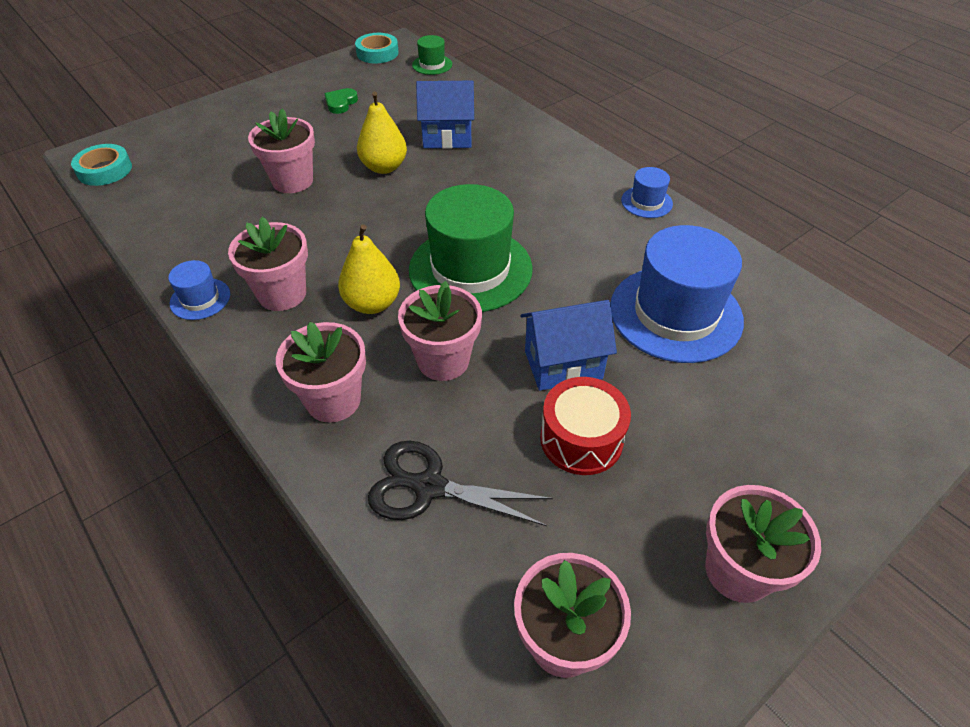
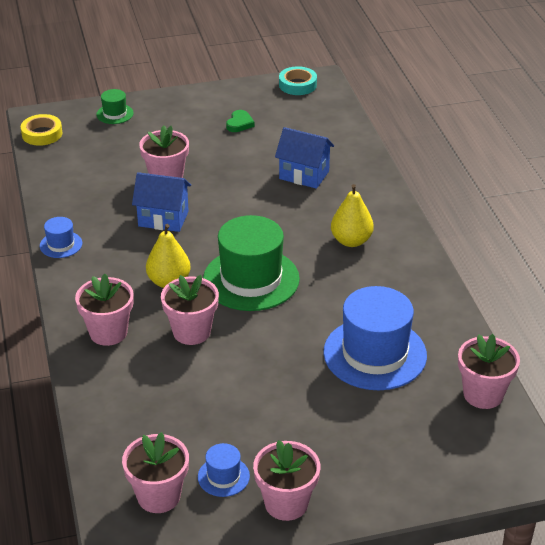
camera: 25 degrees right, 10 degrees down
turquoise tape [71,144,132,186] -> yellow tape [21,114,62,146]
pink flower pot [228,217,308,311] -> pink flower pot moved to [458,334,520,409]
green heart [325,88,358,114] -> green heart turned 150 degrees clockwise [226,110,255,132]
yellow pear [357,91,407,174] -> yellow pear moved to [331,184,374,247]
black scissors [368,440,553,526] -> none
green hat [412,35,452,75] -> green hat moved to [96,89,134,124]
blue house [521,300,617,391] -> blue house moved to [132,172,191,232]
red drum [540,377,631,475] -> none
blue hat [621,167,673,218] -> blue hat moved to [198,443,250,497]

